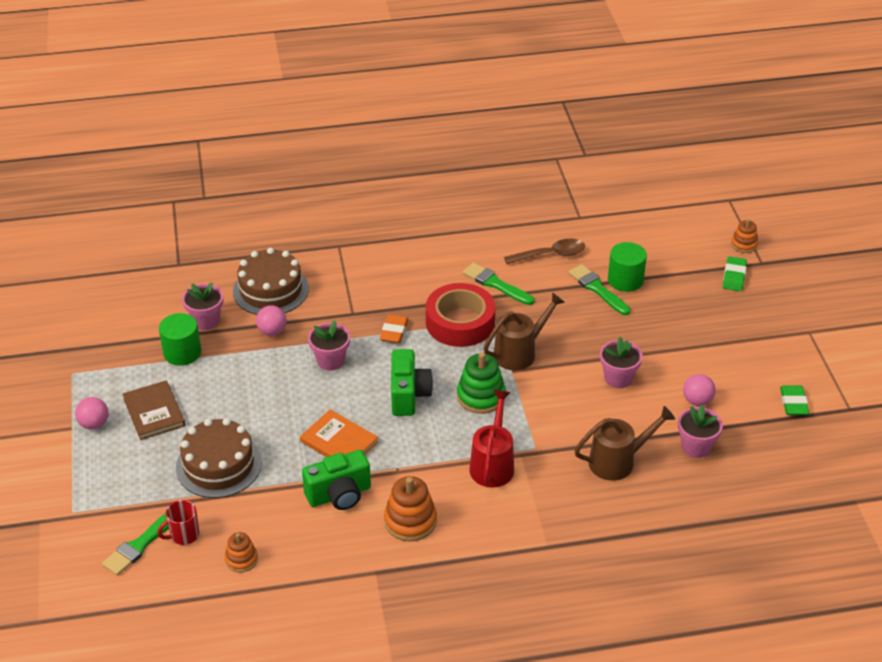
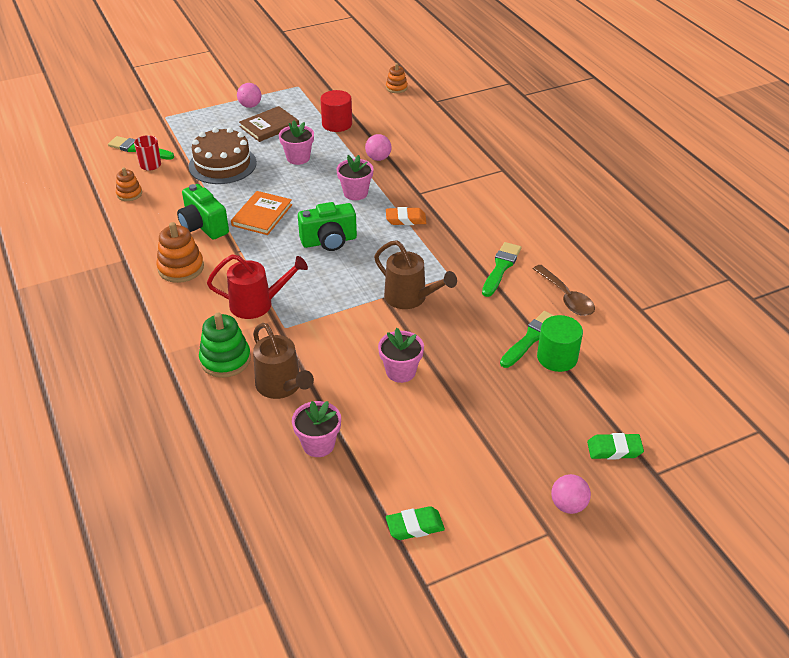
camera: 75 degrees right, 0 degrees up
green cylinder [159,313,201,366] -> red cylinder [320,90,352,132]
pink flower pot [182,283,223,330] -> pink flower pot moved to [279,120,314,165]
brown cake [233,248,309,315] -> none
red tape [426,283,496,347] -> none
green stacking toy [457,352,506,414] -> green stacking toy moved to [199,313,251,378]
pink ball [683,374,716,406] -> pink ball moved to [551,474,591,514]
orange stacking toy [731,219,758,253] -> orange stacking toy moved to [386,63,408,93]

